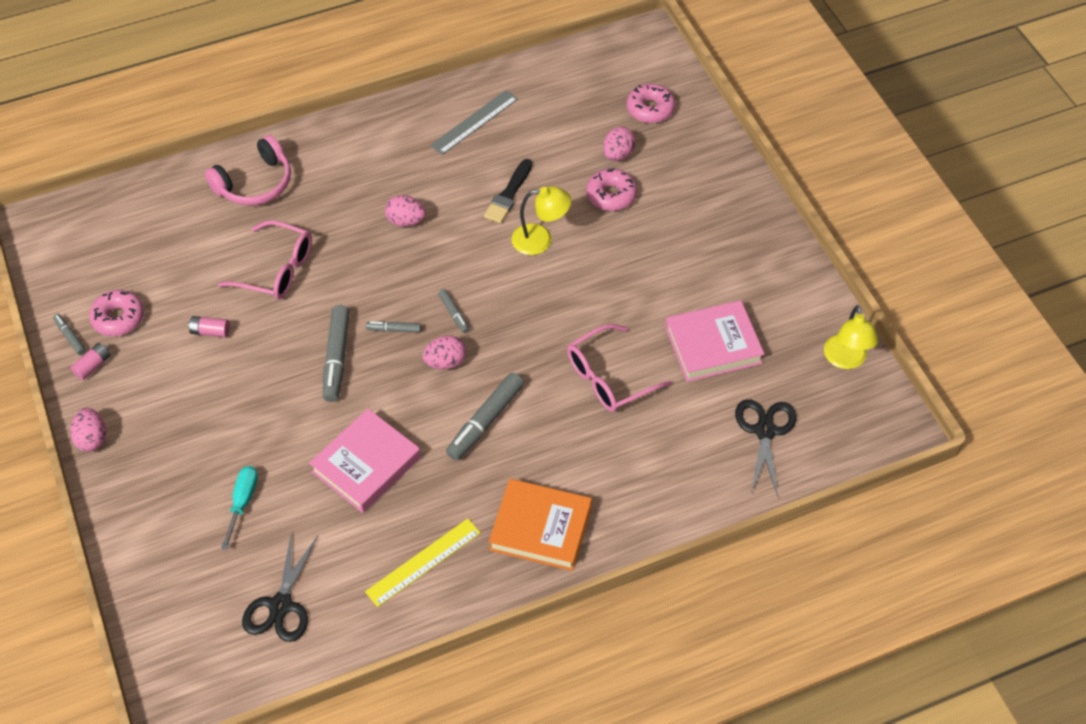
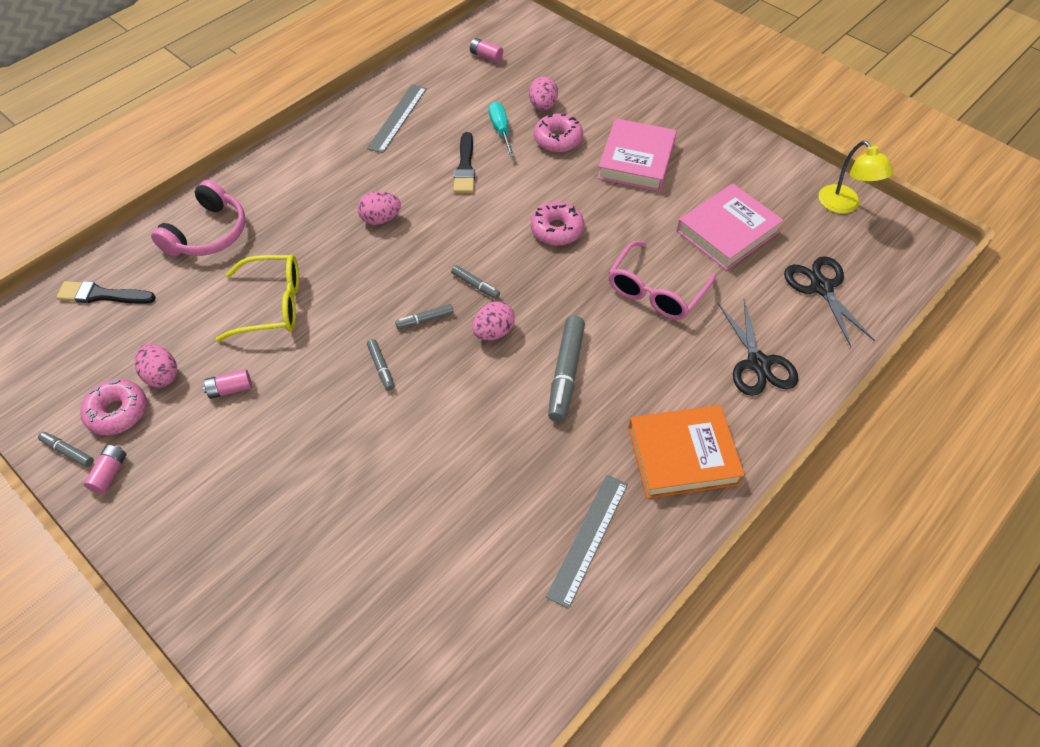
camera: 25 degrees left, 0 degrees up
pink egg [70,408,106,452] -> pink egg moved to [134,344,177,387]
pink glasses [218,220,312,299] -> yellow glasses [216,255,299,342]
turquoise screwdriver [221,466,258,550] -> turquoise screwdriver moved to [489,102,515,157]
black scissors [242,531,318,642] -> black scissors moved to [718,299,798,396]
pink book [309,409,421,513] -> pink book moved to [597,118,677,191]
grey marker [323,305,350,402] -> grey marker [367,339,394,391], size x0.52
yellow ruler [365,518,481,607] -> grey ruler [546,475,628,609]
yellow lamp [511,186,571,255] -> none
pink donut [627,84,675,123] -> pink donut moved to [531,202,584,245]
none -> black brush [56,281,156,304]
none -> pink battery [470,38,503,62]

